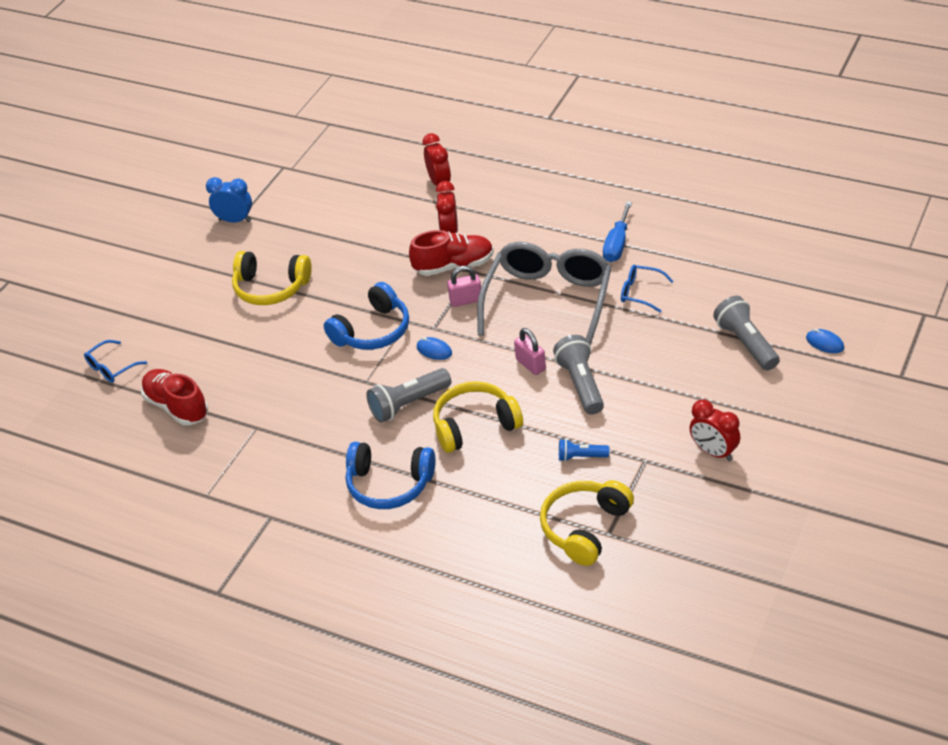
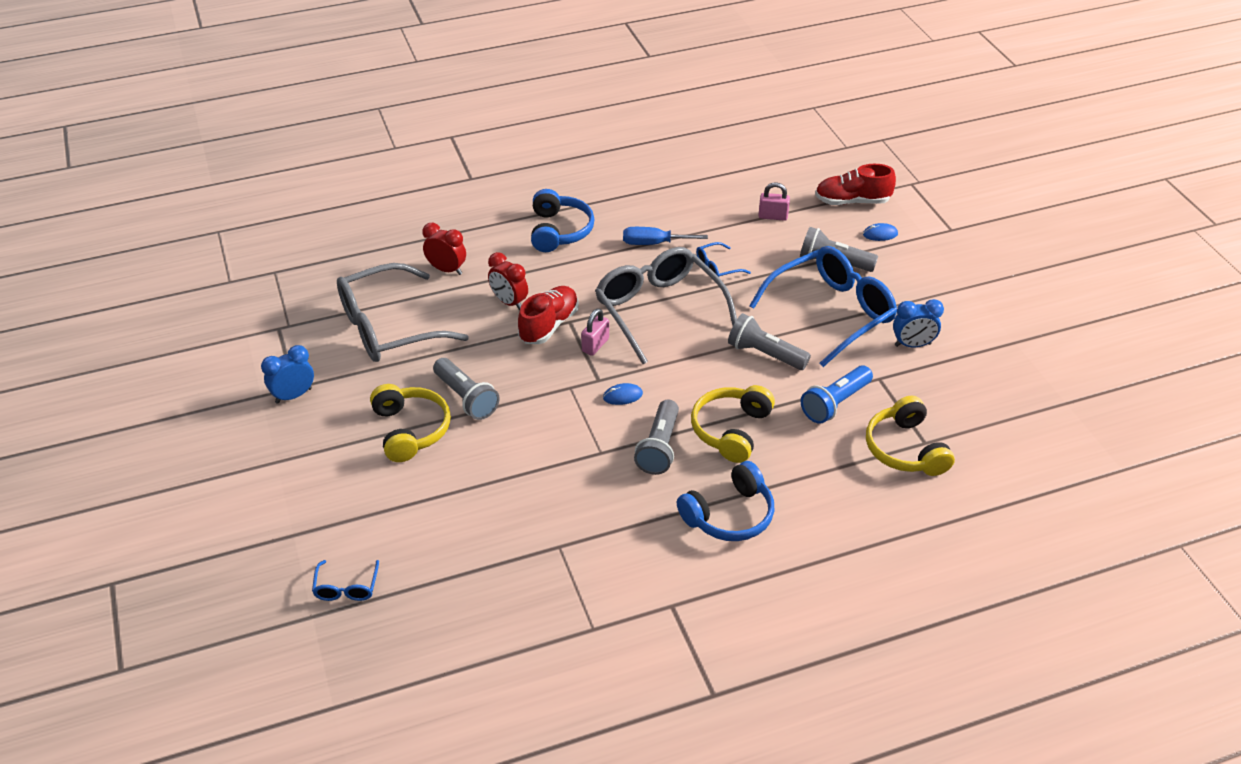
camera: 50 degrees left, 0 degrees up
red shoe [141,369,208,426] -> red shoe moved to [815,164,896,205]
yellow headphones [232,251,312,305] -> yellow headphones turned 75 degrees counterclockwise [370,384,451,462]
blue headphones [324,282,409,350] -> blue headphones moved to [531,189,595,252]
pink padlock [514,328,546,375] -> pink padlock moved to [758,182,790,221]
blue flashlight [559,439,609,462] -> blue flashlight [801,365,873,424], size x1.75
blue screwdriver [603,201,632,262] -> blue screwdriver turned 120 degrees clockwise [623,227,708,245]
red clock [689,400,740,461] -> blue clock [893,299,944,347]
none -> grey glasses [337,263,469,362]
none -> grey flashlight [433,358,500,420]
none -> blue glasses [749,246,897,367]

